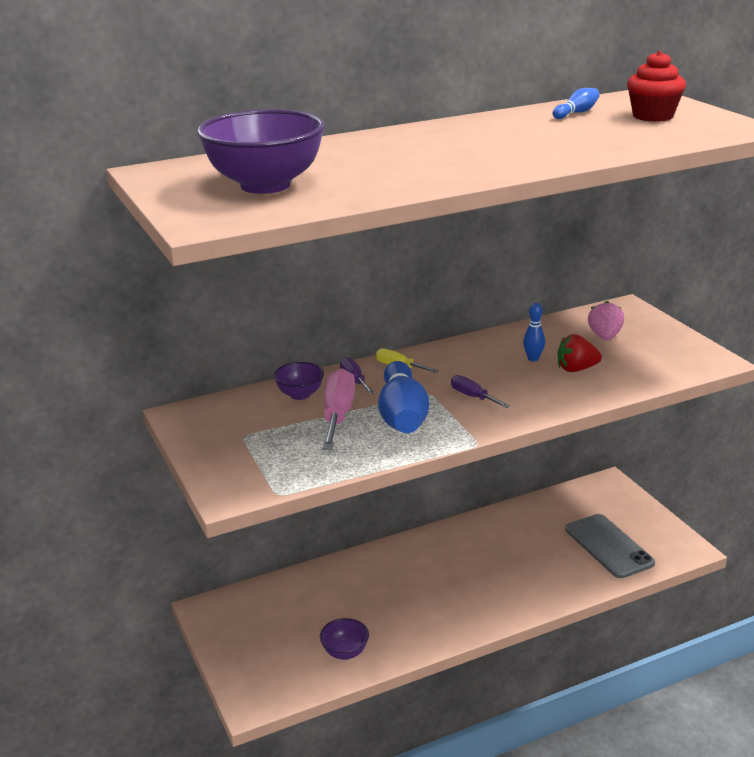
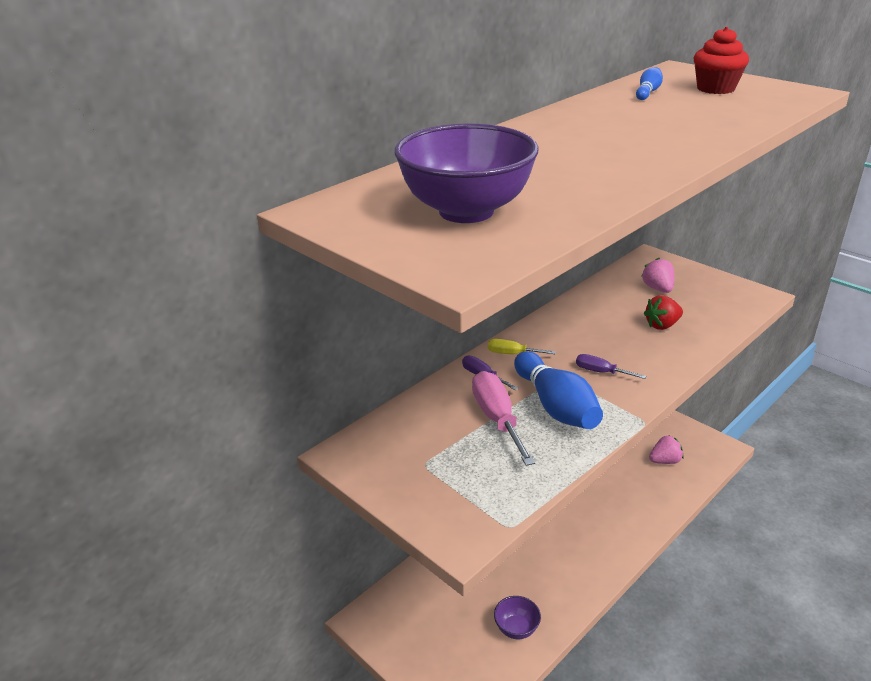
camera: 20 degrees left, 5 degrees up
purple bowl [274,362,324,400] -> none
blue bowling pin [523,303,545,361] -> none
grey phone [565,514,655,578] -> pink strawberry [649,435,684,464]

